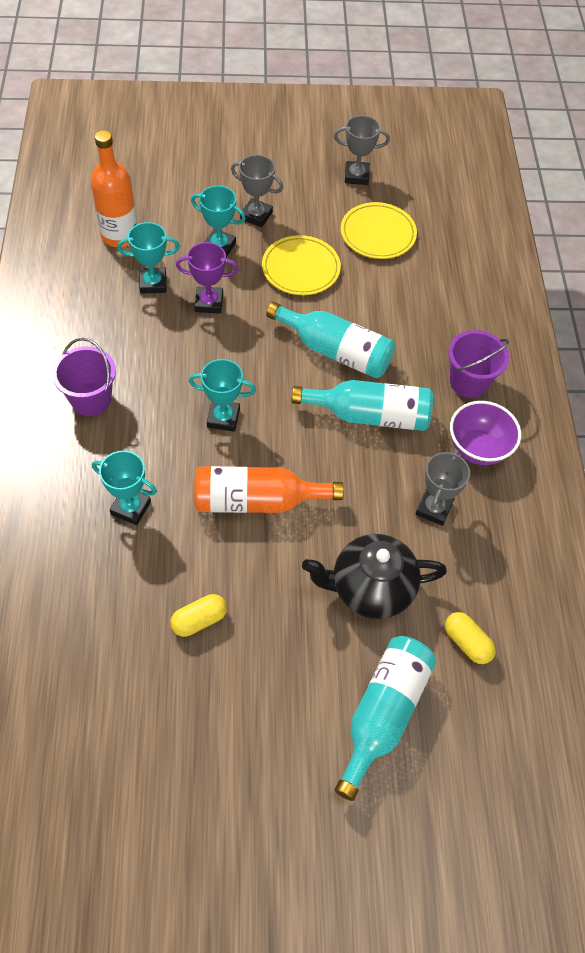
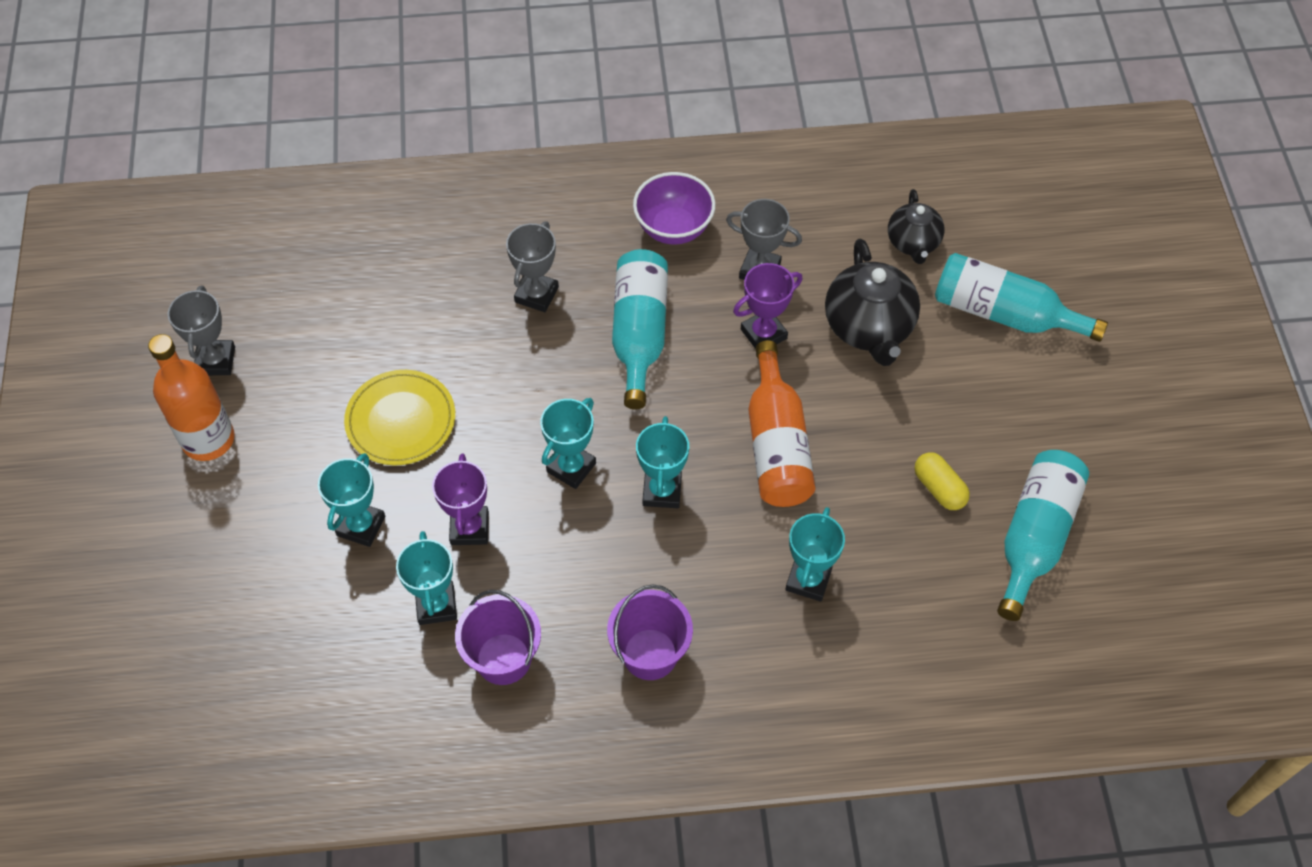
camera: 90 degrees left, 0 degrees up
orange bottle [90,130,137,247] -> orange bottle moved to [148,334,234,461]
grey trophy [231,155,283,227] -> grey trophy moved to [506,221,559,312]
turquoise bottle [266,302,395,378] -> turquoise bottle moved to [997,450,1089,621]
yellow plate [341,202,417,259] -> none
yellow capsule [445,612,496,664] -> black teapot [888,189,944,264]
purple bucket [448,330,509,398] -> purple bucket moved to [455,590,541,685]
none -> turquoise trophy [540,398,596,489]
none -> purple trophy [733,263,803,349]

